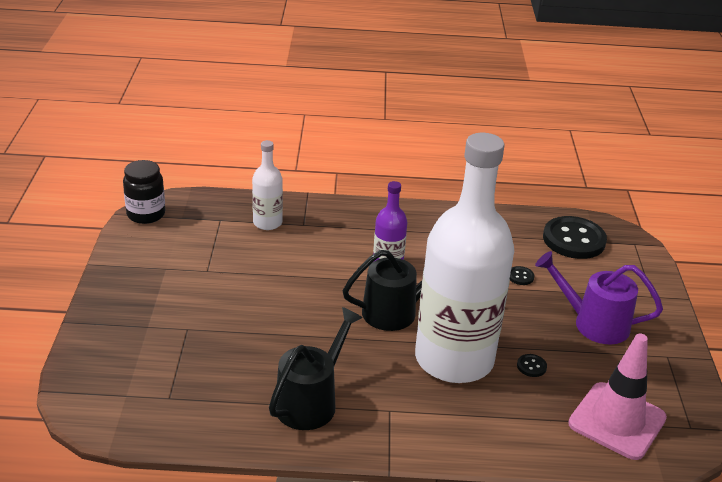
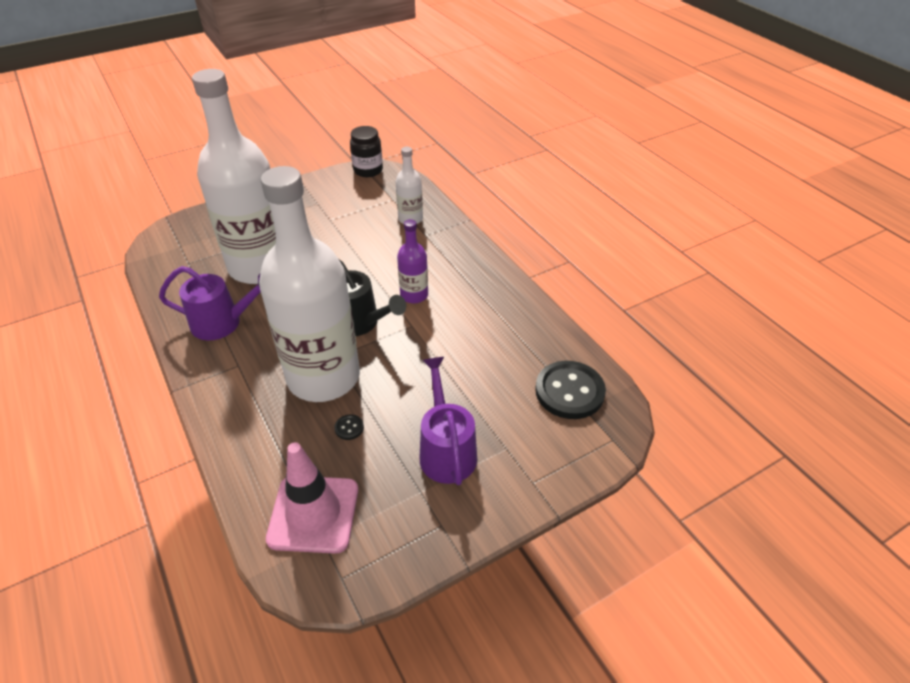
camera: 60 degrees right, 10 degrees up
black watering can [269,307,363,430] -> purple watering can [159,266,261,340]
black button [510,266,534,285] -> none
none -> white bottle [192,69,276,284]

